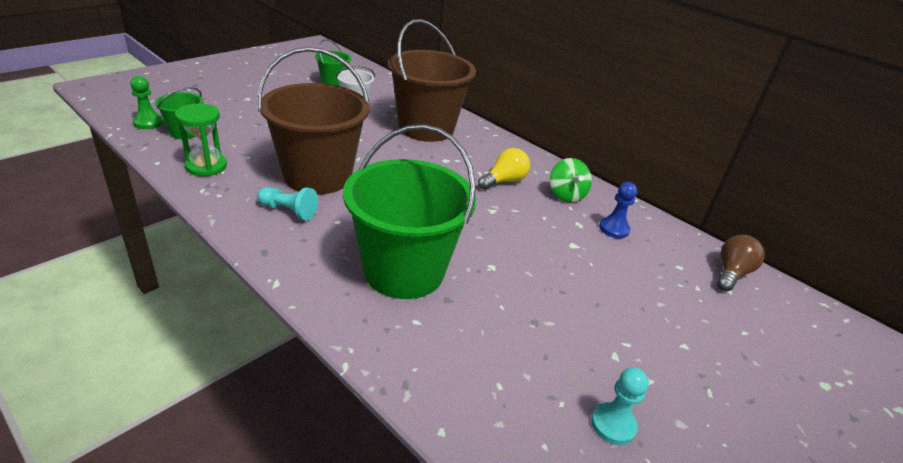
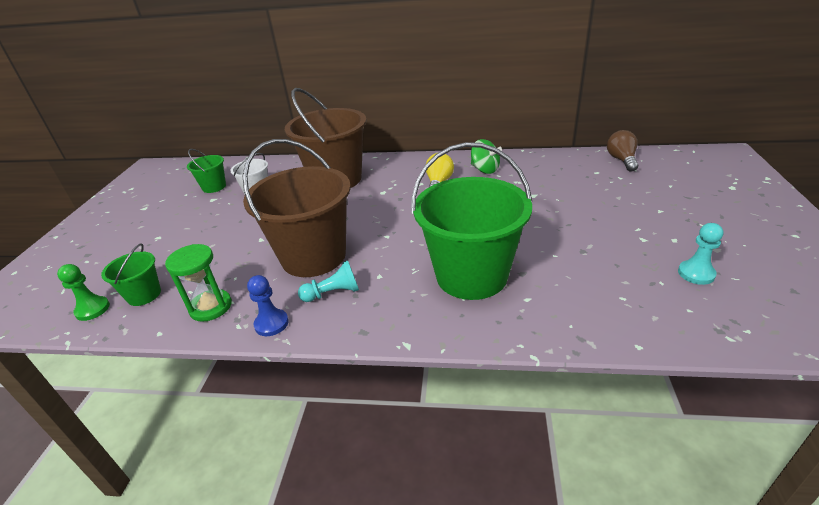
camera: 30 degrees left, 0 degrees up
blue pawn [599,182,637,238] -> blue pawn moved to [247,275,289,336]

